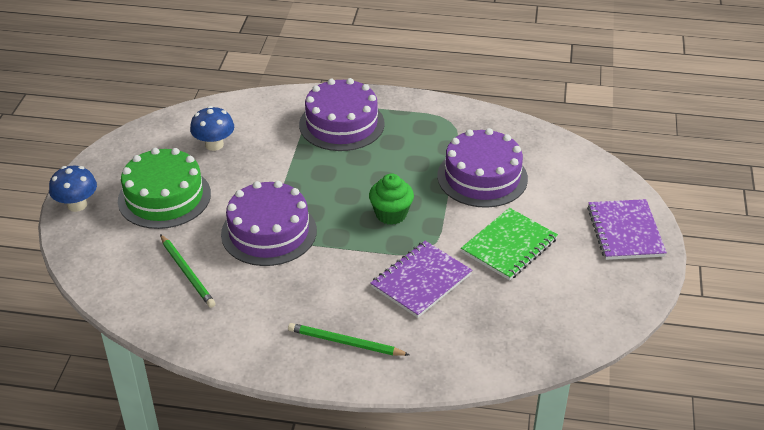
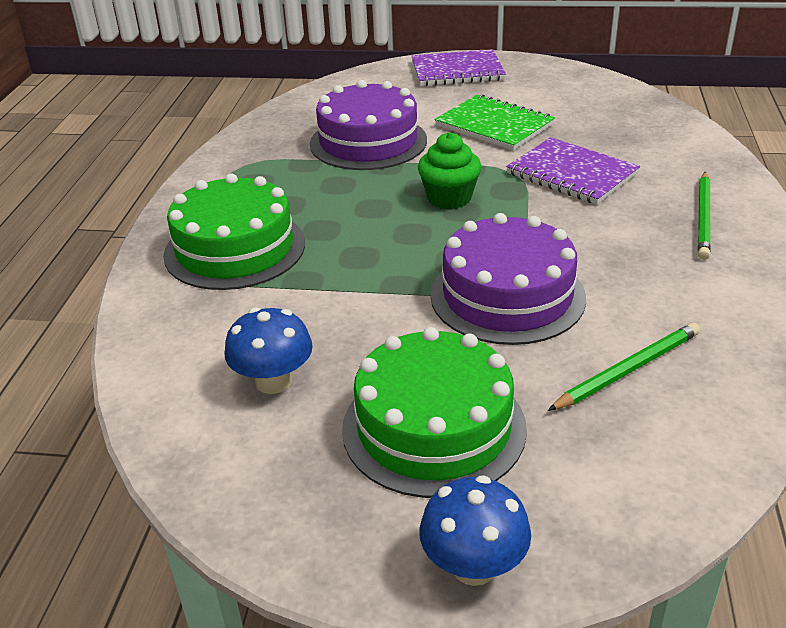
camera: 90 degrees left, 5 degrees down
purple cake [299,78,385,151] -> green cake [163,174,305,290]

